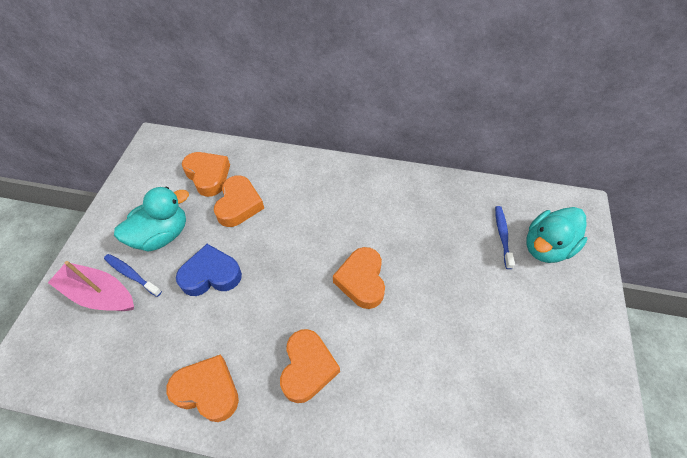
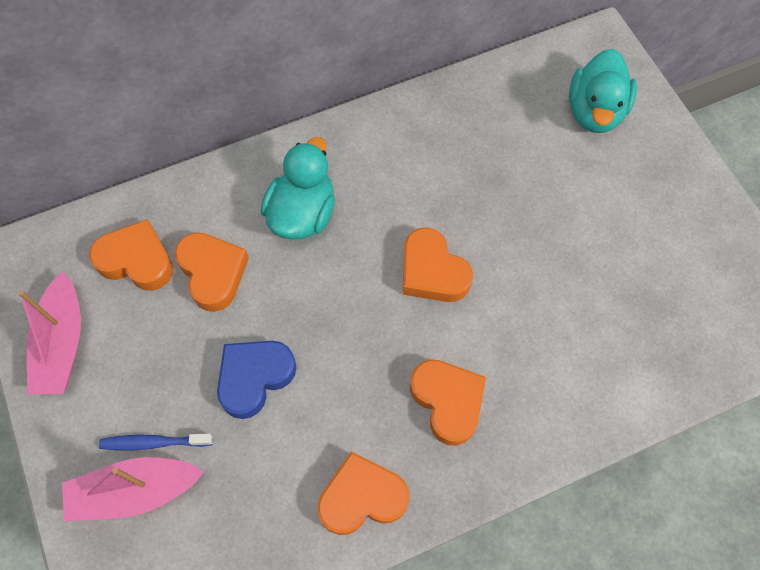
camera: 35 degrees left, 10 degrees up
turquoise duck [114,186,189,252] -> turquoise duck moved to [261,137,335,240]
blue toothbrush [495,206,515,269] -> none
none -> pink boat [18,272,81,395]

